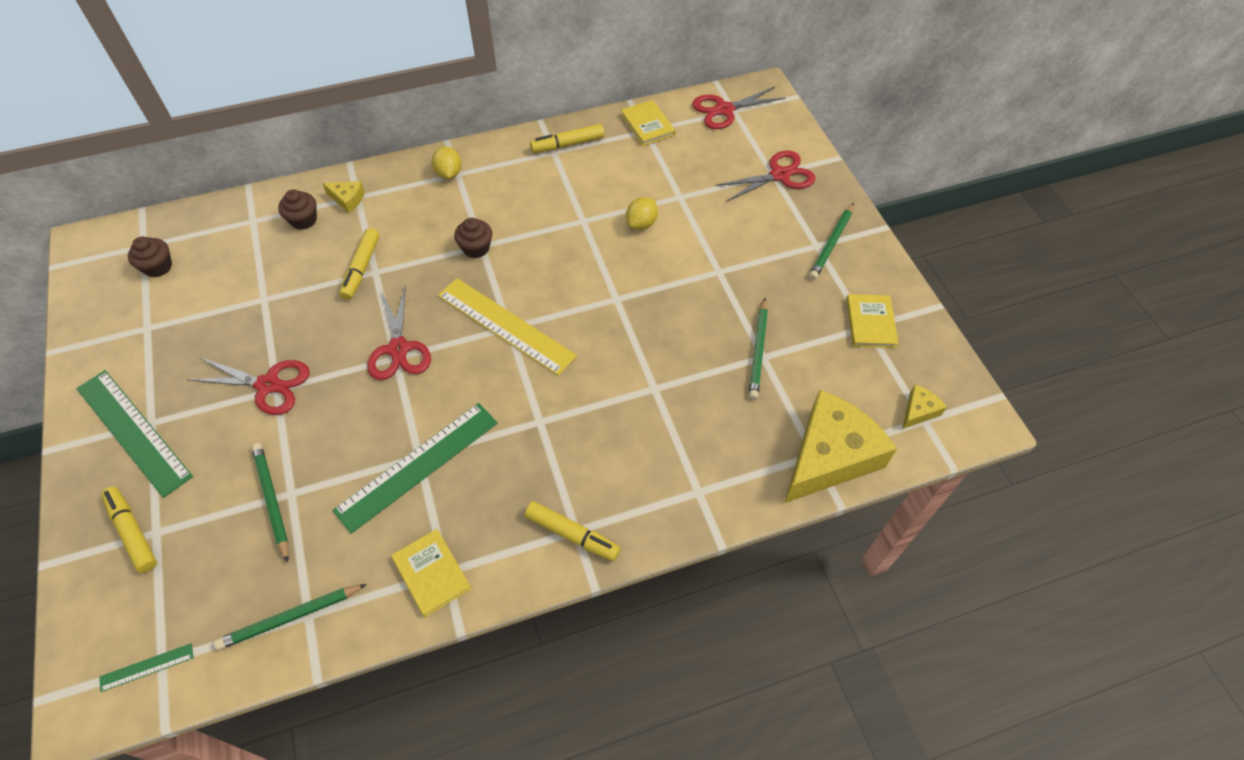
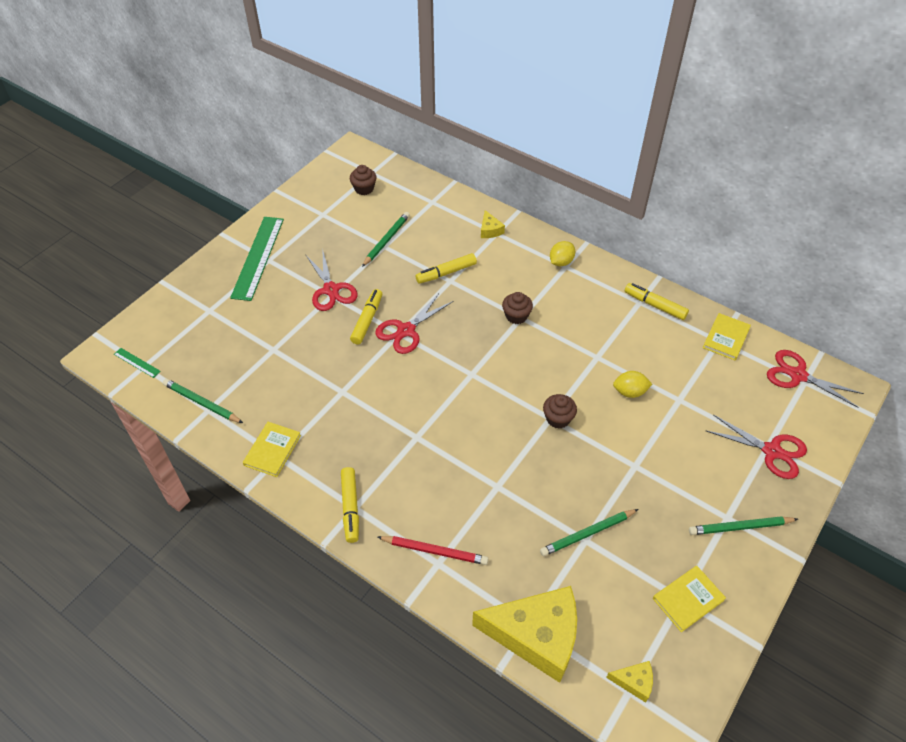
camera: 55 degrees right, 5 degrees down
yellow marker [101,487,157,573] -> yellow marker moved to [350,289,382,344]
green pencil [252,443,289,563] -> green pencil moved to [362,212,410,267]
brown cupcake [278,189,317,230] -> brown cupcake moved to [543,394,577,429]
green ruler [332,403,498,534] -> none
yellow ruler [438,278,577,376] -> none
none -> red pencil [378,536,488,565]

